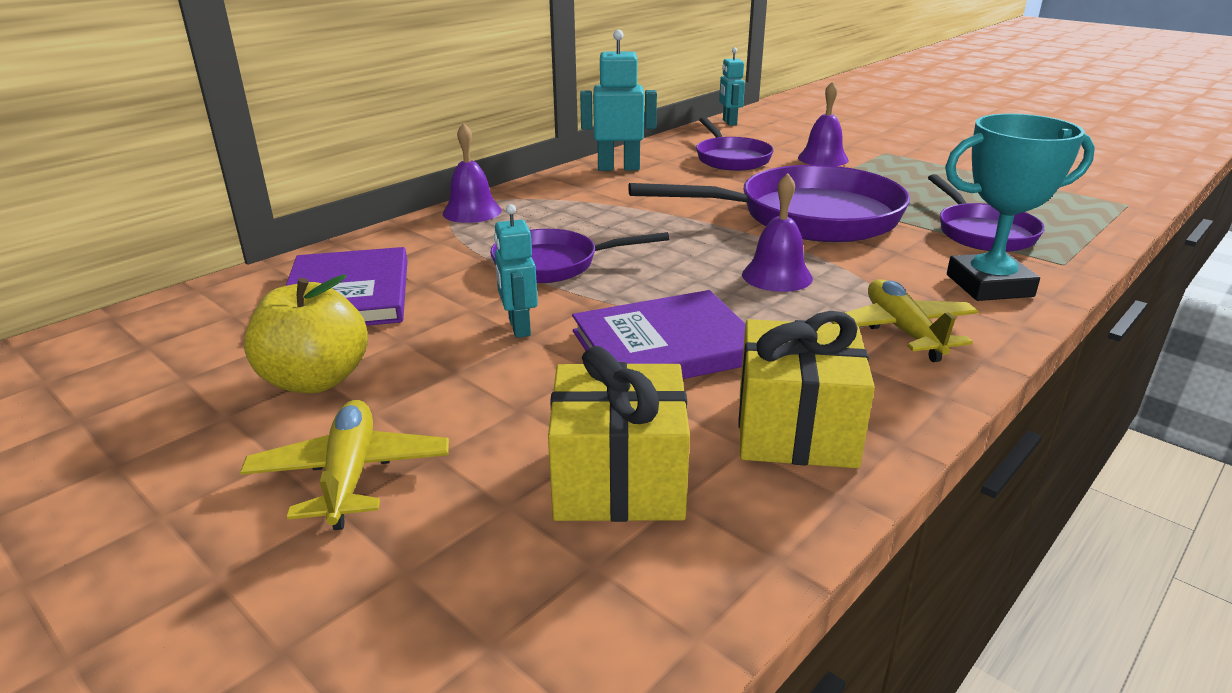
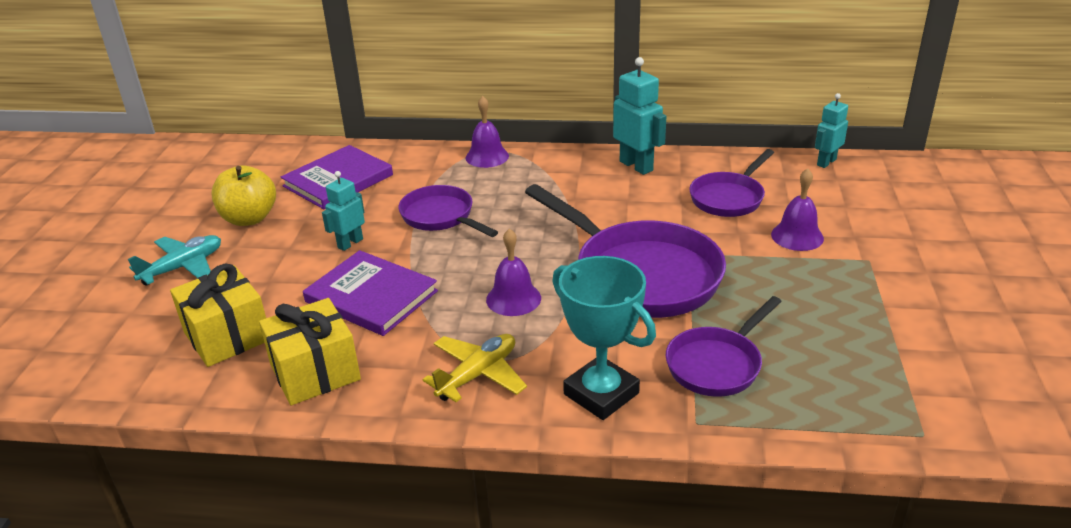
camera: 55 degrees right, 5 degrees up
yellow plane [240,400,449,530] -> turquoise plane [128,235,221,286]

